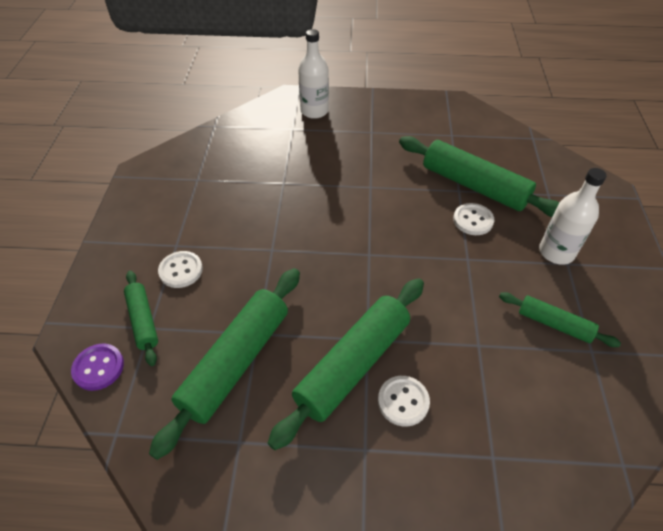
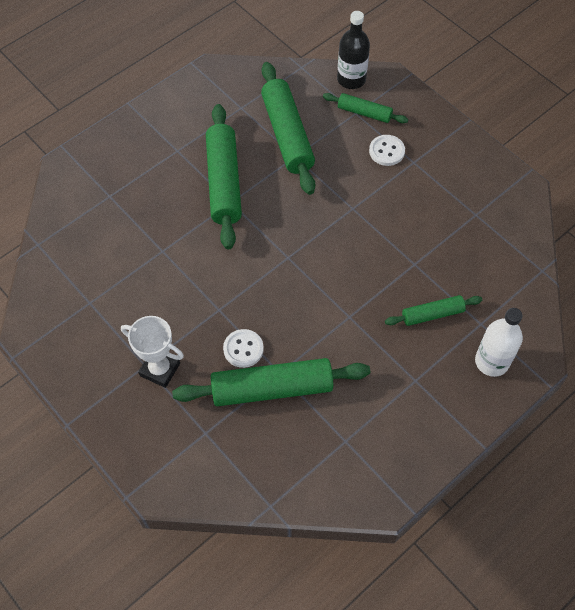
camera: 135 degrees right, 10 degrees up
purple button [71,344,124,391] -> black bottle [337,11,370,89]
white button [378,376,430,427] -> none
green rolling pin [499,292,621,347] -> green rolling pin moved to [385,295,482,326]
white bottle [539,168,607,265] -> white trophy [121,316,184,388]

